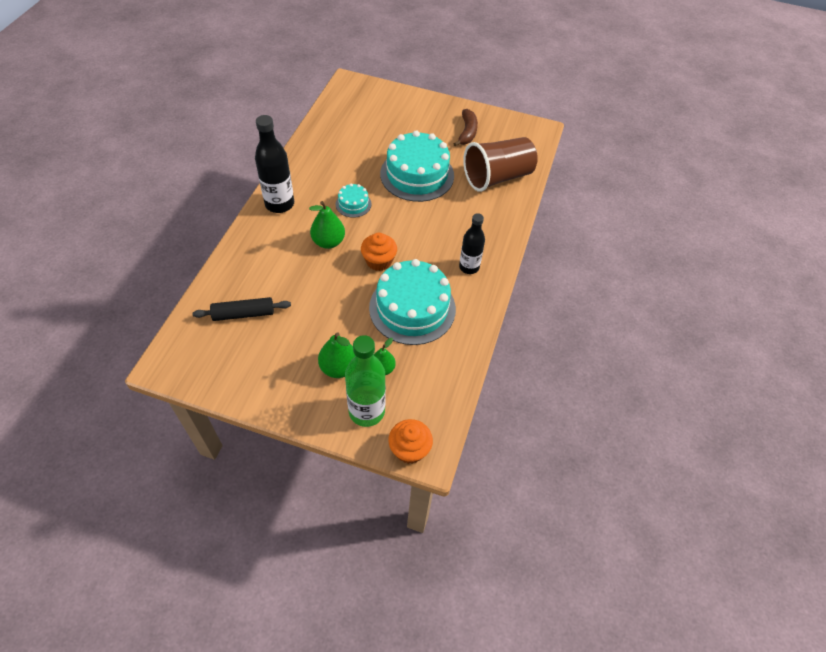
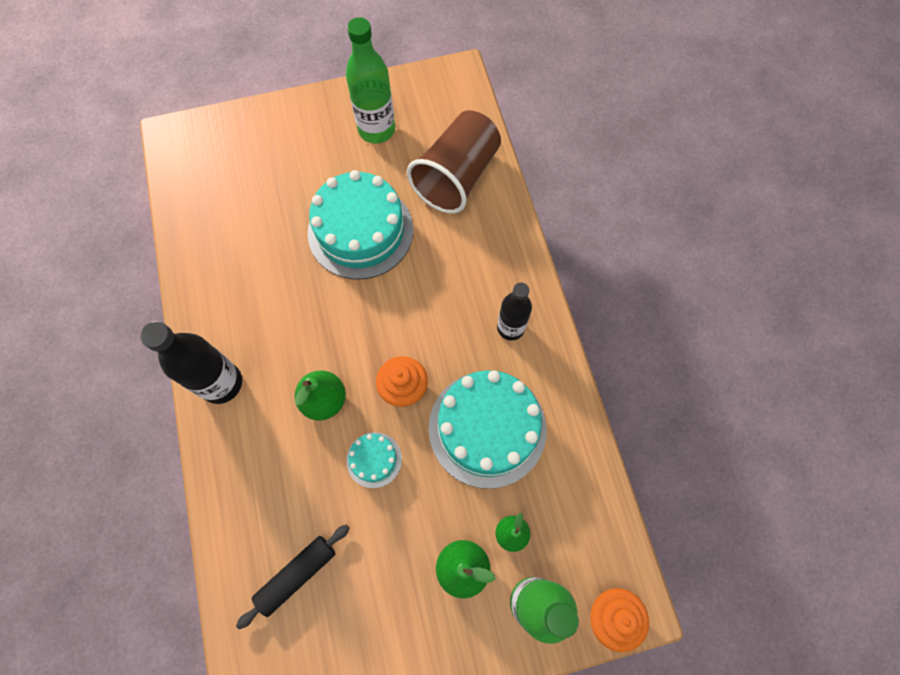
camera: 30 degrees left, 15 degrees up
turquoise cake [336,183,372,218] -> turquoise cake moved to [346,432,402,488]
brown banana [453,109,478,147] -> green bottle [346,17,395,143]

